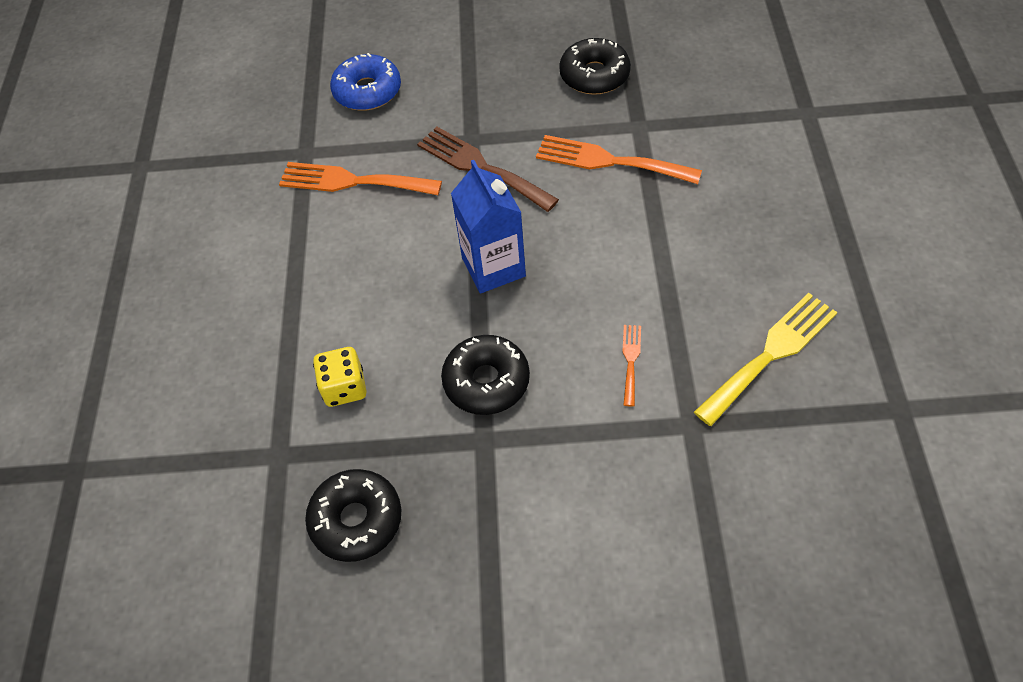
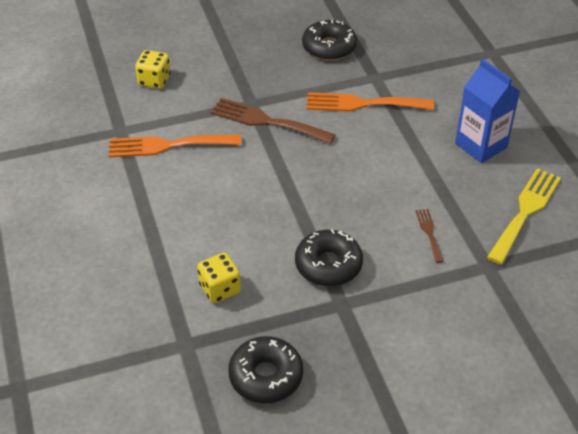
camera: 20 degrees left, 10 degrees down
blue donut [330,53,401,110] -> yellow dice [135,50,171,89]
blue carton [451,160,526,293] -> blue carton moved to [455,59,520,163]
orange fork [622,325,641,406] -> brown fork [415,209,444,263]

